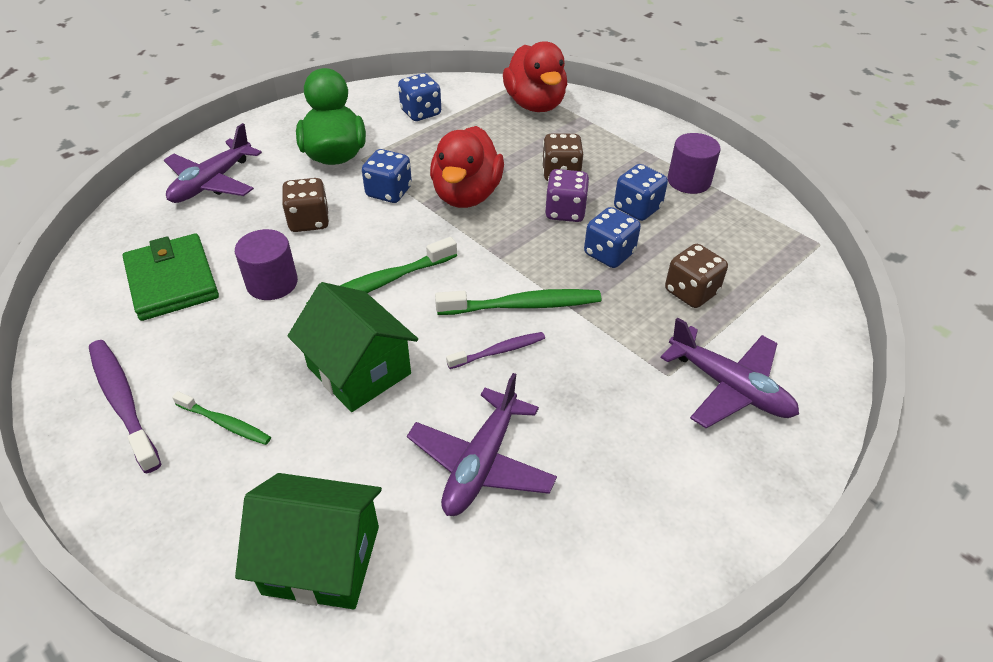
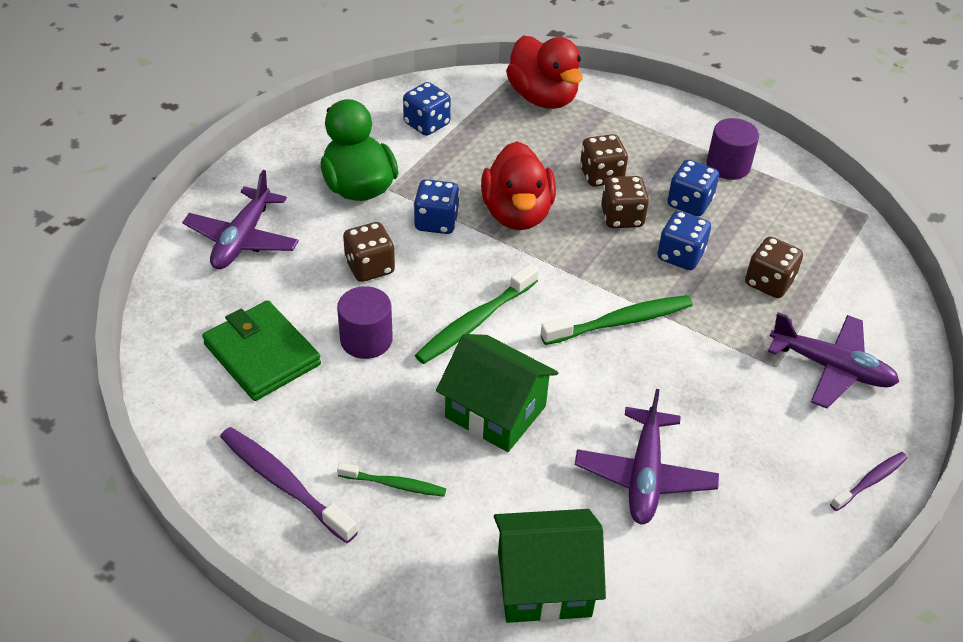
camera: 15 degrees left, 0 degrees up
purple toothbrush [446,332,545,369] -> purple toothbrush moved to [830,452,908,511]
purple dice [545,169,590,222] -> brown dice [601,176,649,228]

